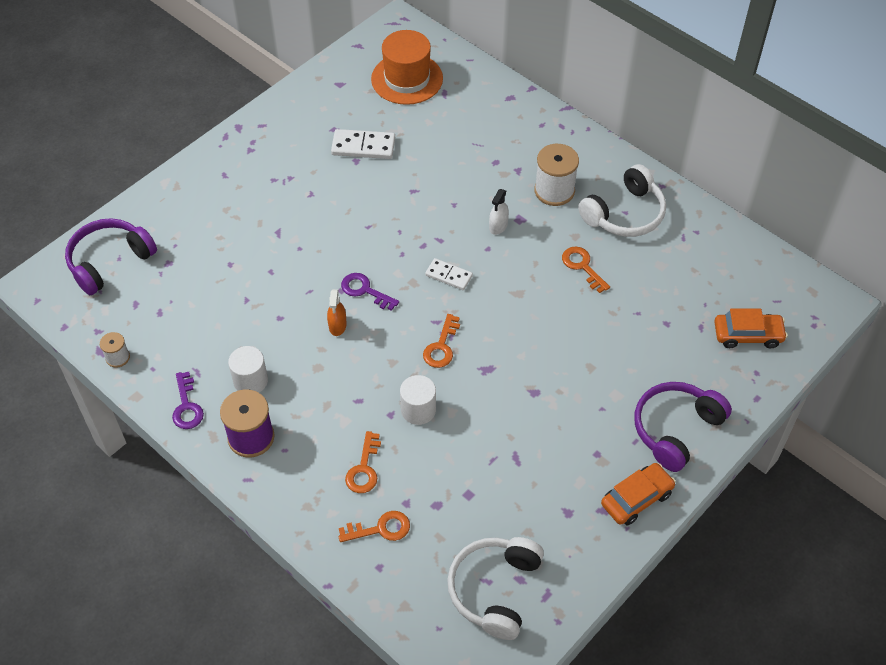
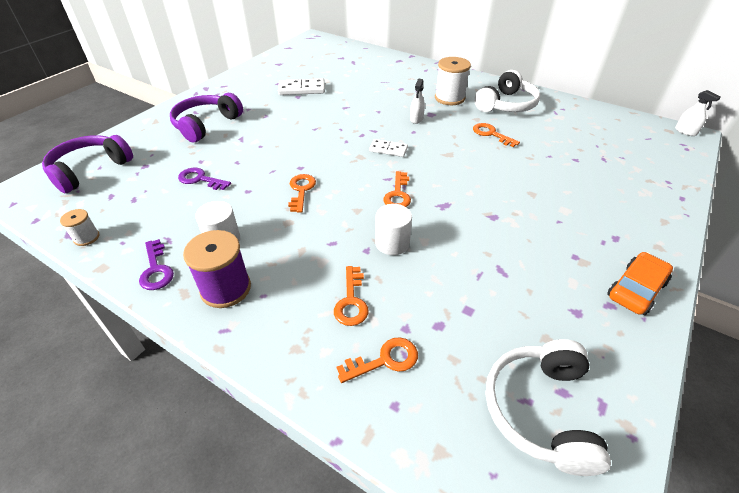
camera: 10 degrees left, 10 degrees down
orange spray bottle [327,289,347,336] -> orange key [288,174,316,213]
purple key [341,273,399,311] -> purple key moved to [178,168,231,190]
orange hat [371,30,443,105] -> none
purple headphones [635,382,732,472] -> purple headphones moved to [170,93,243,142]
orange car [714,309,788,349] -> none
none -> white spray bottle [675,90,721,136]

